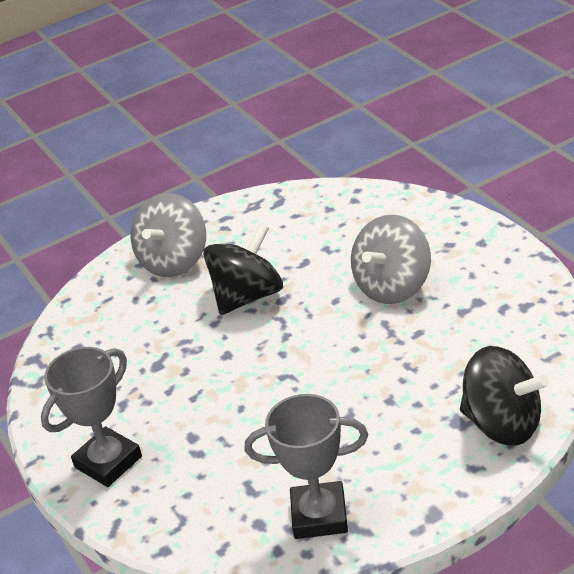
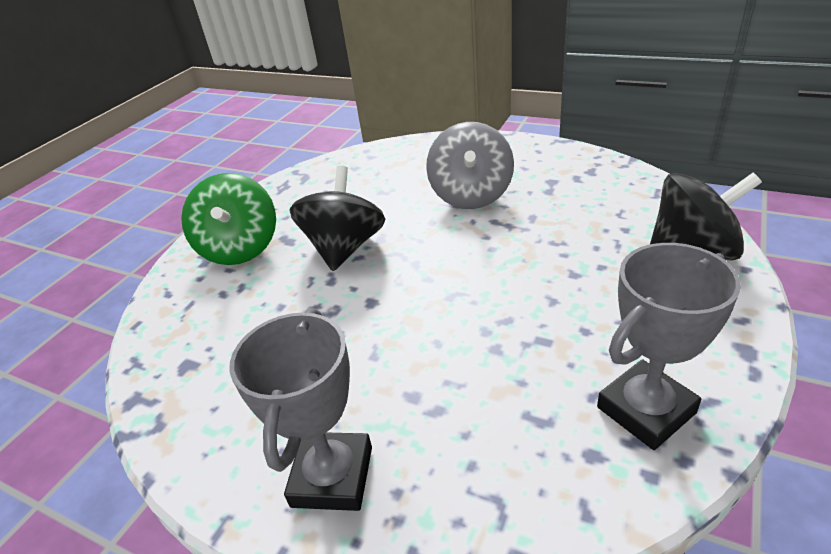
camera: 35 degrees left, 0 degrees up
grey spinning top [130,193,206,277] -> green spinning top [181,173,276,265]

